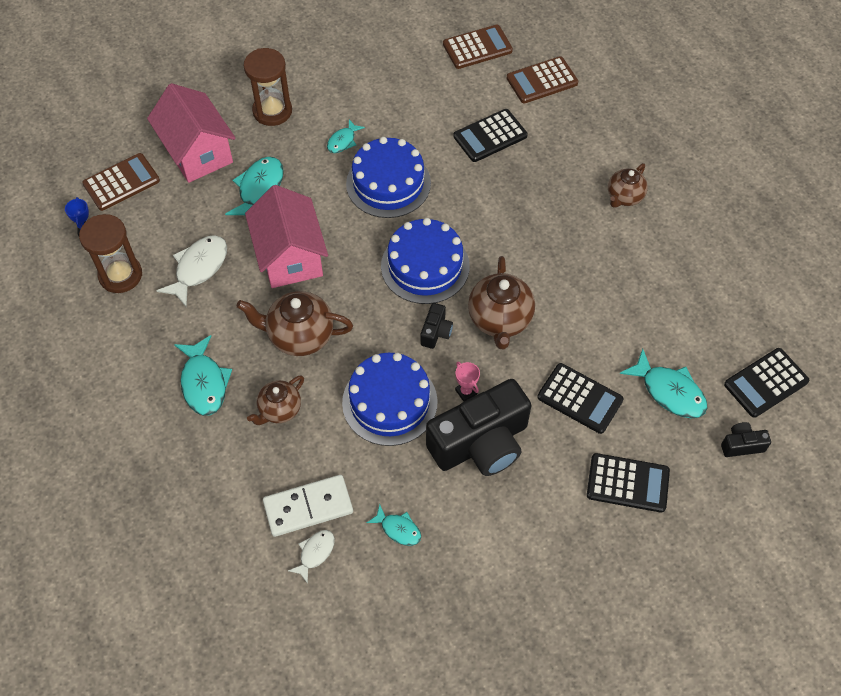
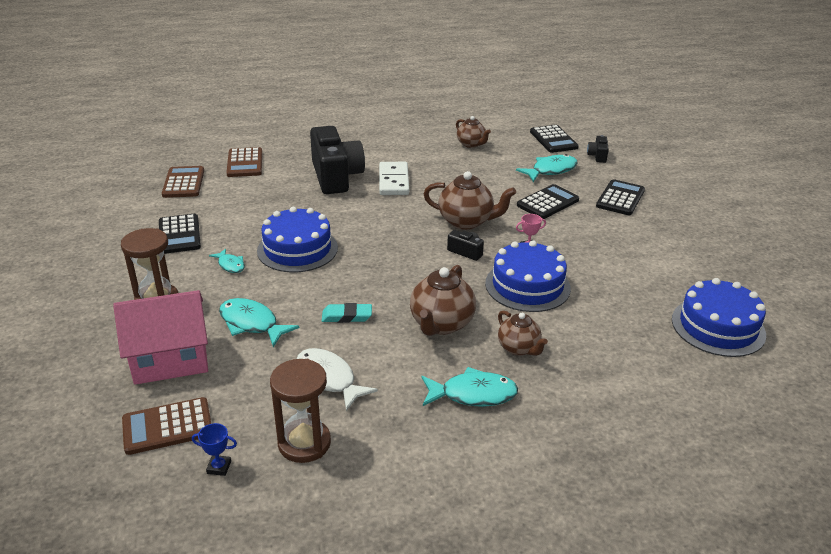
camera: 75 degrees left, 25 degrees down
brown calculator [82,153,160,211] -> brown calculator turned 90 degrees counterclockwise [122,397,211,455]
pink house [245,185,328,288] -> turquoise eraser [322,303,372,323]
white domino [263,475,353,537] -> white domino moved to [379,162,409,195]
white fish [288,530,335,584] -> none
turquoise fish [367,504,421,546] -> none
blue cake [381,218,470,304] -> blue cake moved to [672,278,766,357]
black camera [426,379,532,476] -> black camera moved to [310,126,365,194]
black calculator [453,109,528,162] -> black calculator moved to [159,214,201,254]
brown teapot [608,163,648,208] -> brown teapot moved to [456,116,491,148]

